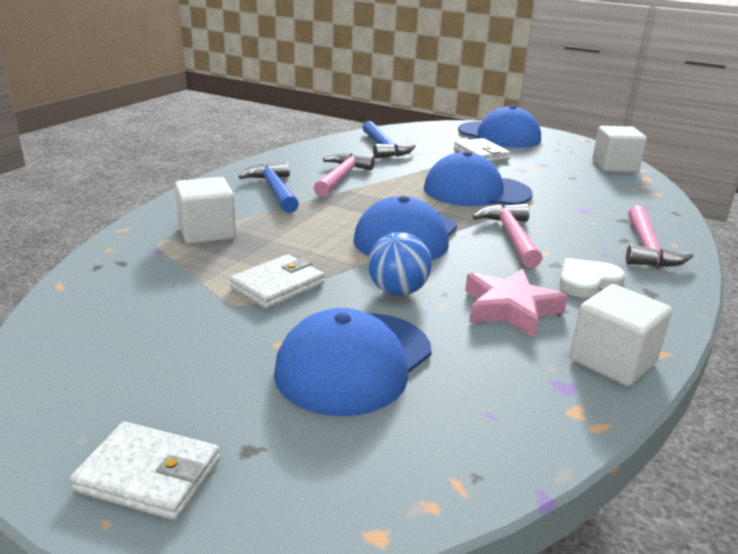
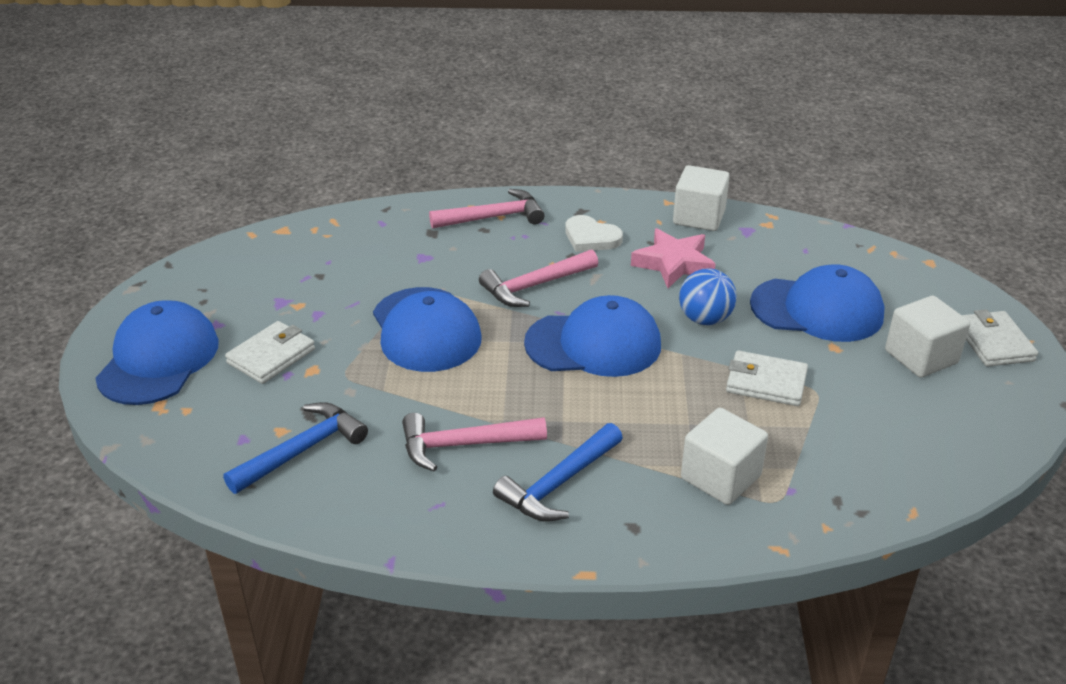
camera: 115 degrees left, 10 degrees up
white cube [592,126,647,173] -> white cube moved to [885,296,970,378]

